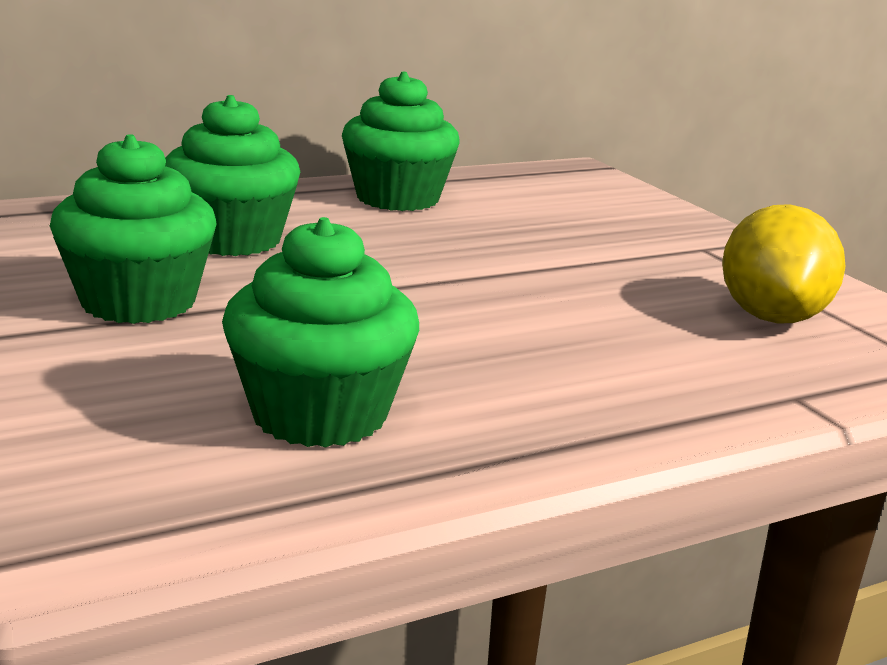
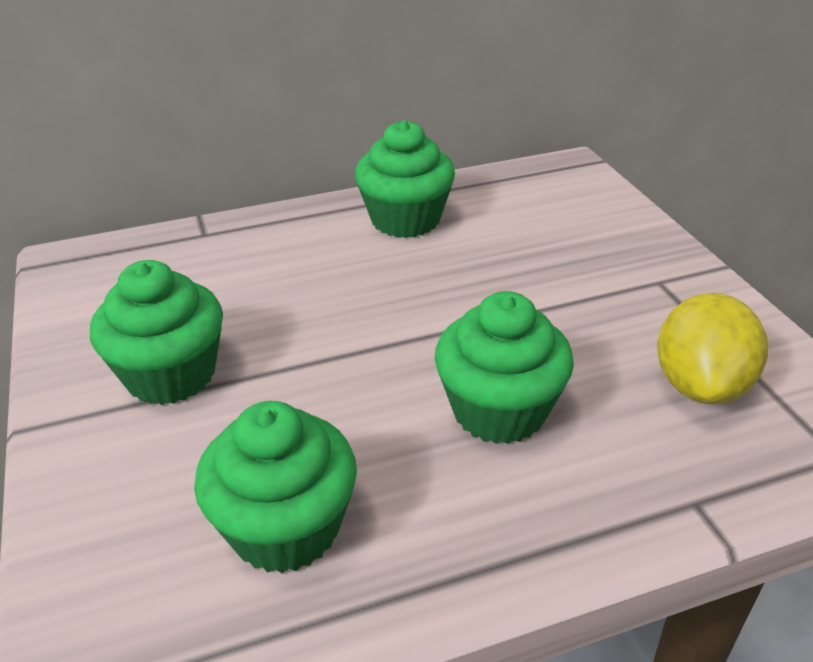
camera: 10 degrees right, 15 degrees up
green cupcake [165,95,300,256] -> green cupcake moved to [435,291,574,444]

